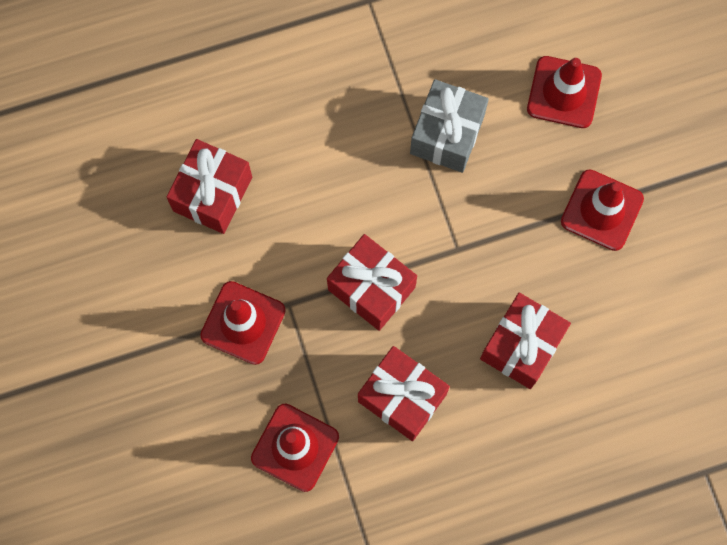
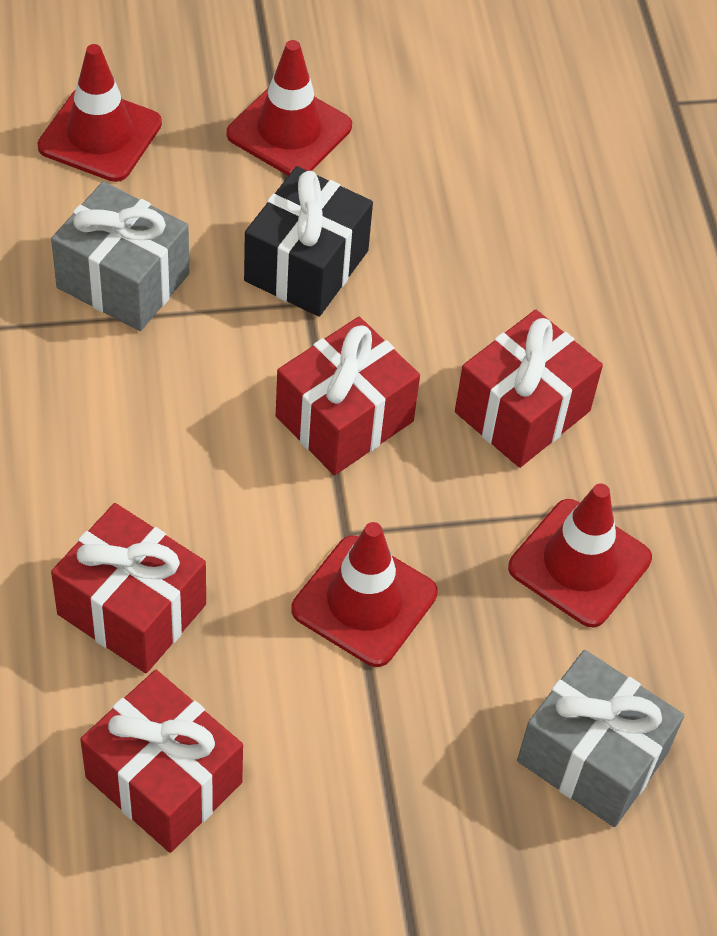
camera: 85 degrees left, 20 degrees down
red gift [480,293,571,389] -> red gift moved to [80,670,243,853]
none -> black gift [244,166,373,317]
none -> grey gift [517,650,684,827]

